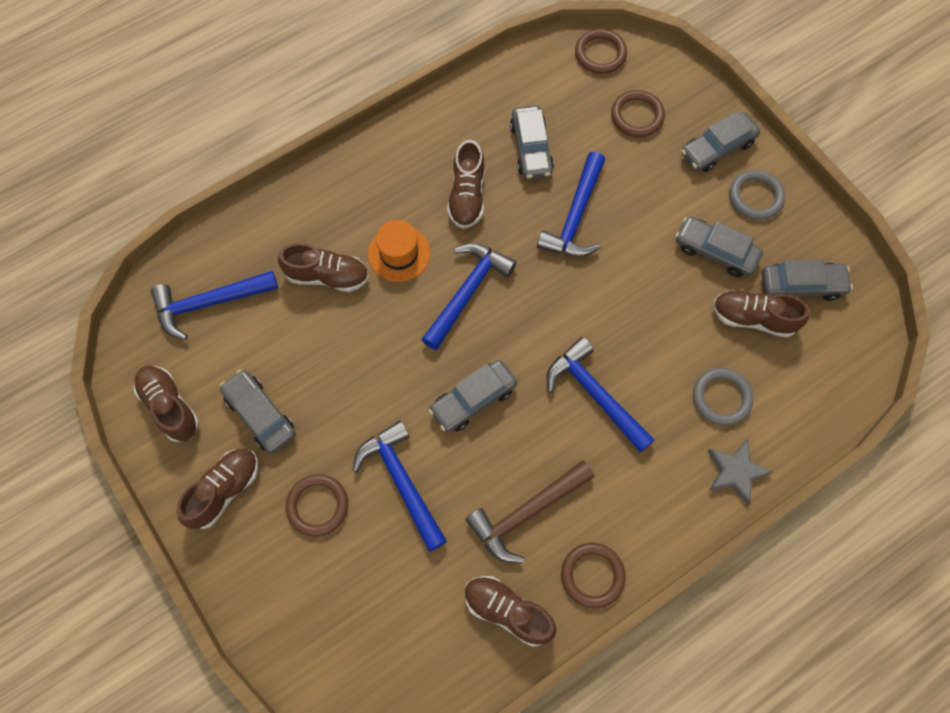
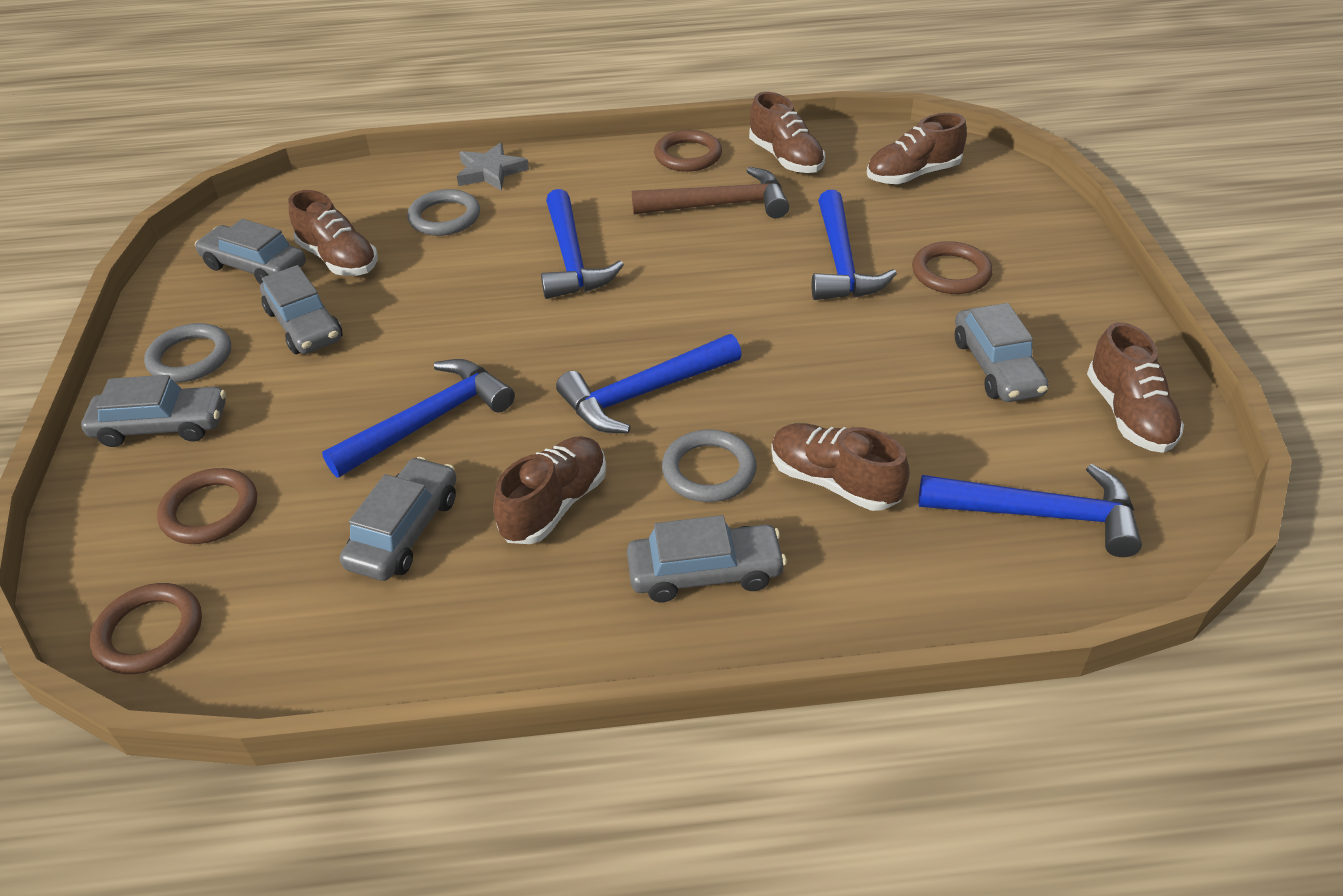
camera: 150 degrees left, 25 degrees down
brown shoe [177,449,258,529] -> brown shoe moved to [867,113,967,184]
orange hat [368,220,430,282] -> grey ring [662,429,757,502]
grey car [429,360,517,432] -> grey car moved to [627,515,787,602]

